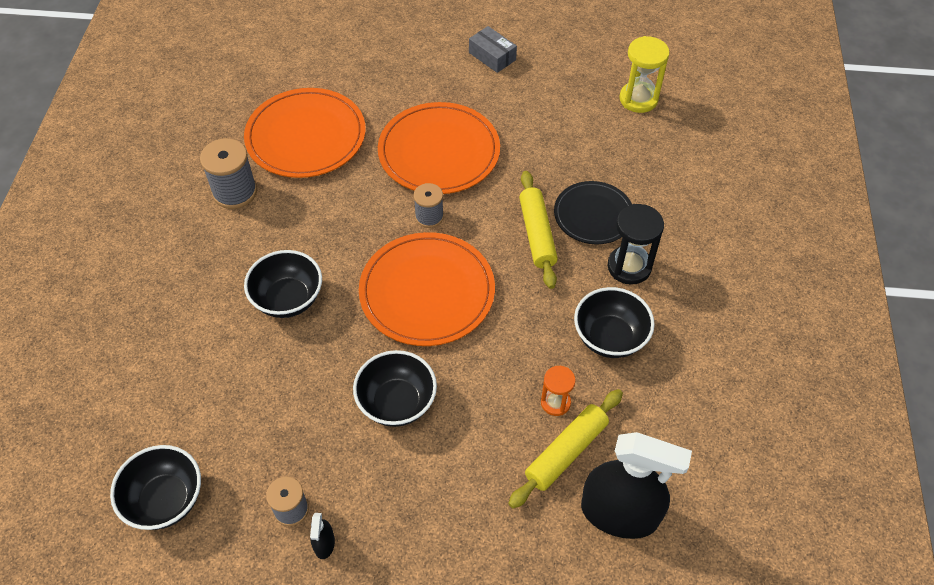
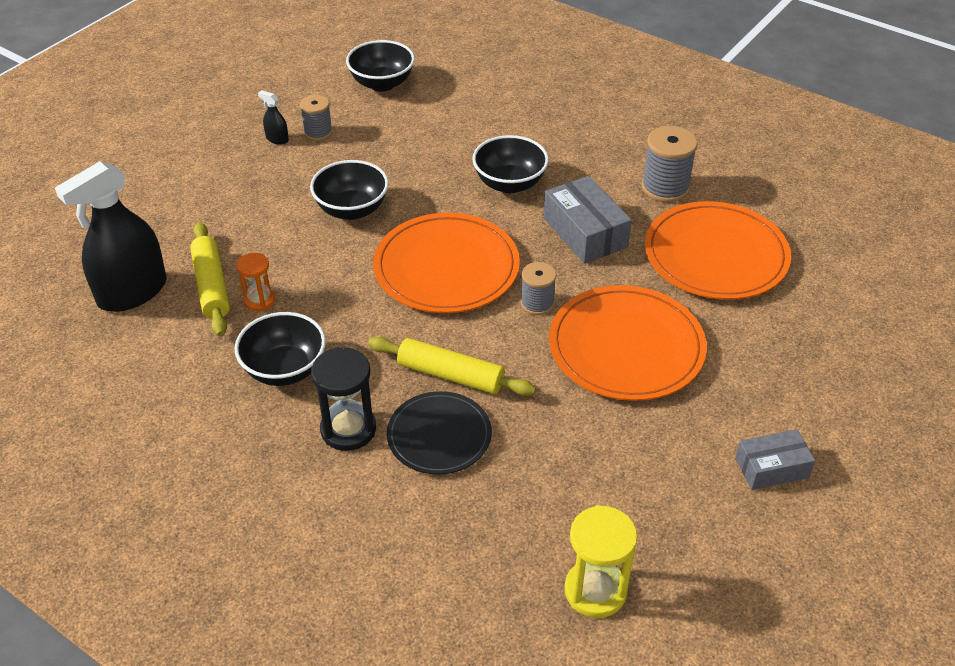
camera: 120 degrees right, 10 degrees down
none -> grey box [544,176,632,264]

